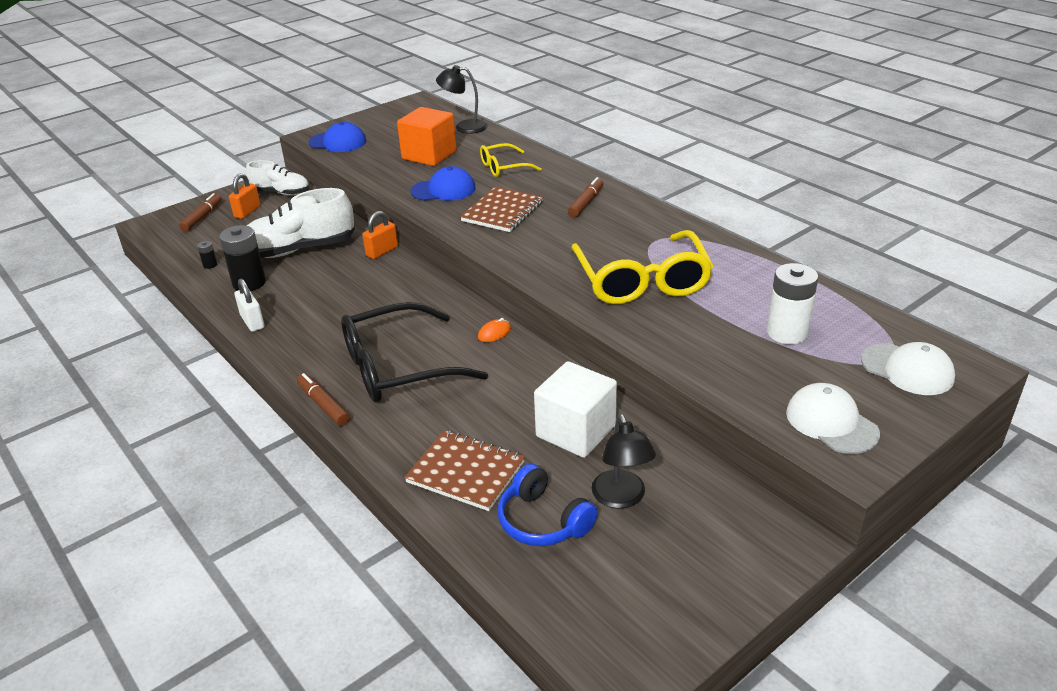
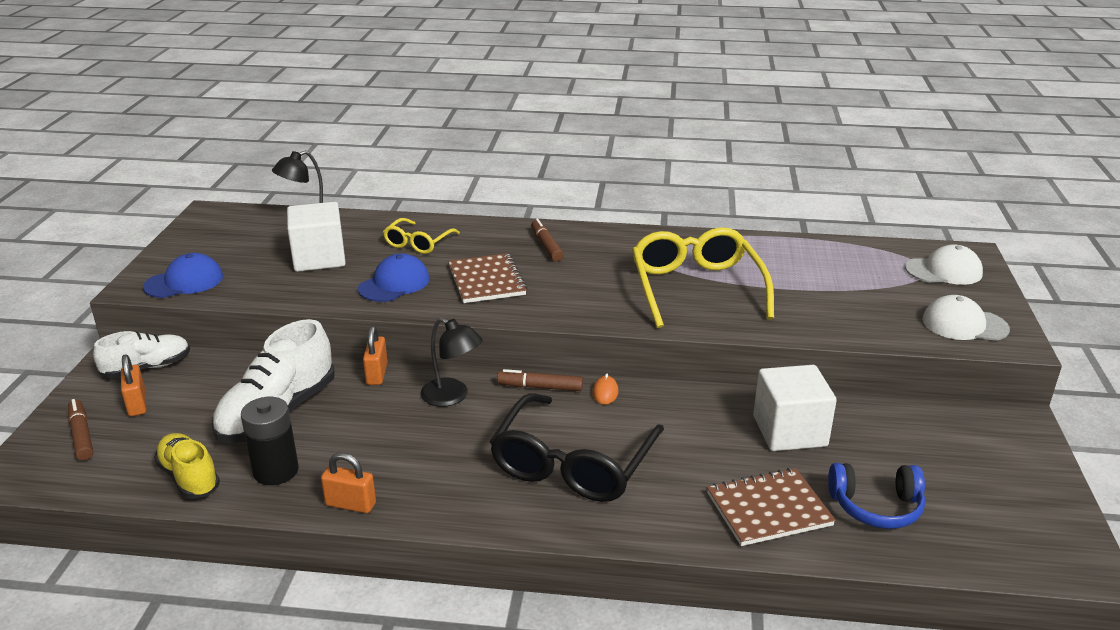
camera: 45 degrees left, 5 degrees down
black battery [197,241,217,269] -> yellow shoe [154,433,220,499]
white padlock [235,279,265,332] -> orange padlock [321,453,376,513]
brown marker [297,373,350,426] -> brown marker moved to [497,369,583,391]
orange cube [397,107,457,166] -> white cube [287,202,346,272]
yellow glasses [571,230,714,304] -> yellow glasses turned 135 degrees counterclockwise [632,227,774,328]
black lamp [592,414,656,509] -> black lamp moved to [420,317,483,407]
white battery [767,263,818,344] -> none

